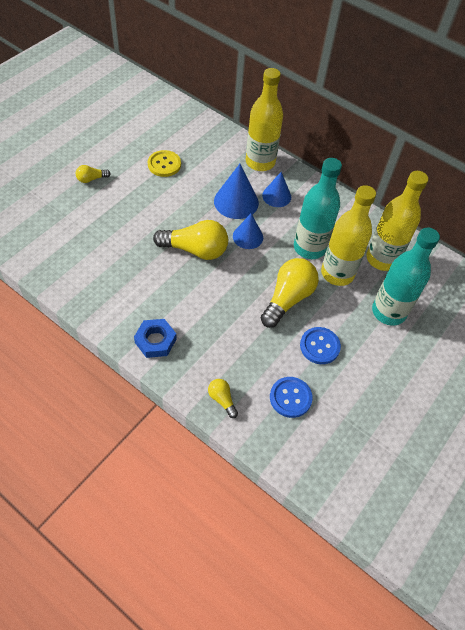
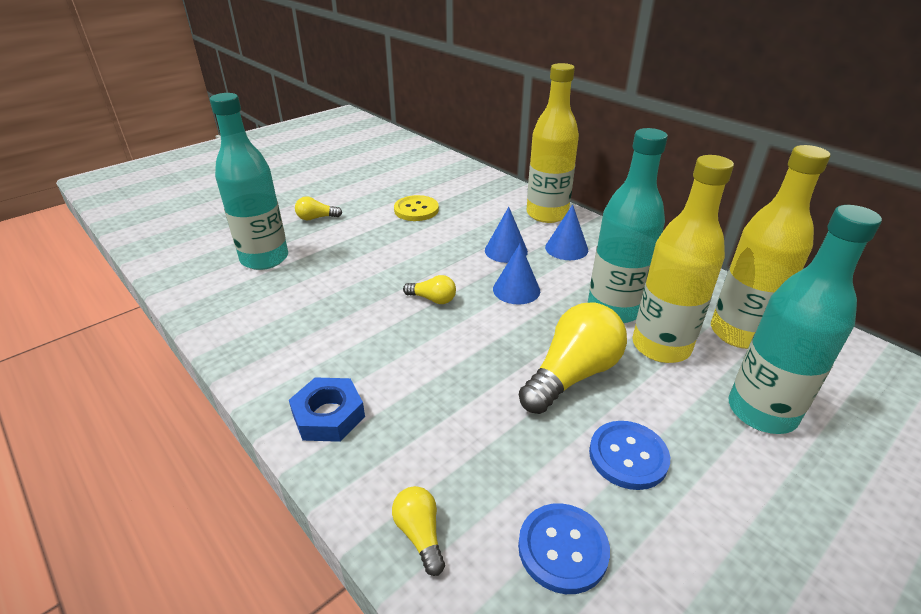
camera: 15 degrees right, 20 degrees down
yellow light bulb [153,220,228,260] -> yellow light bulb [403,275,456,304], size x0.48
blue cone [214,164,259,219] -> blue cone [485,207,528,263], size x0.66
none -> turquoise bottle [210,93,288,270]

